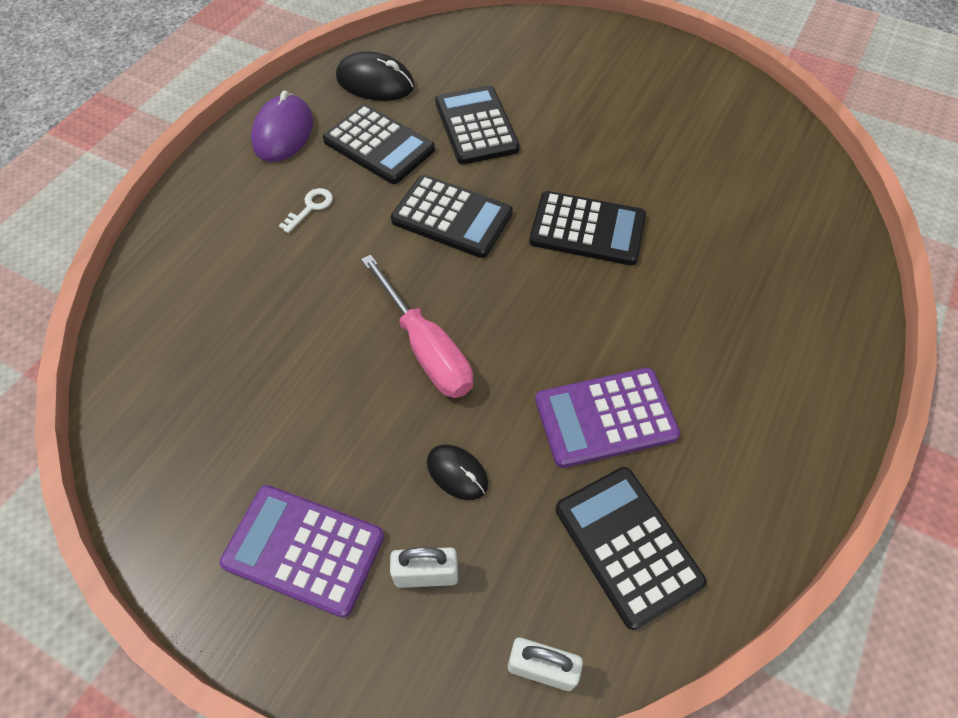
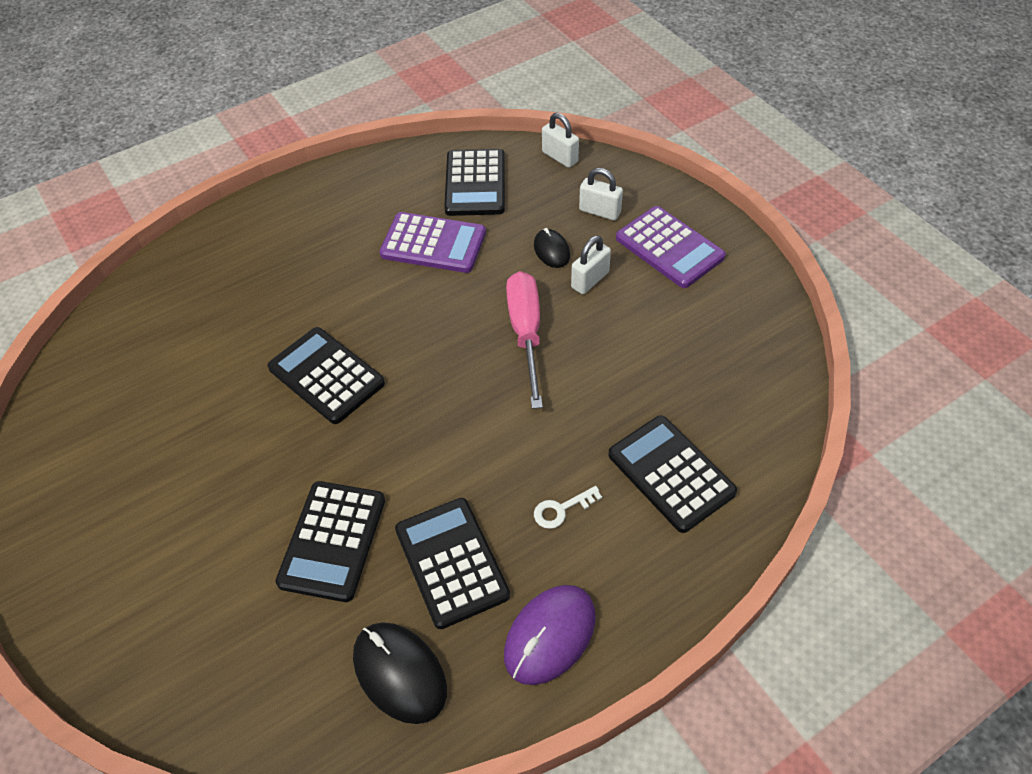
camera: 150 degrees left, 5 degrees down
black calculator [391,175,513,258] -> black calculator moved to [608,415,737,533]
none -> white padlock [571,235,611,294]

